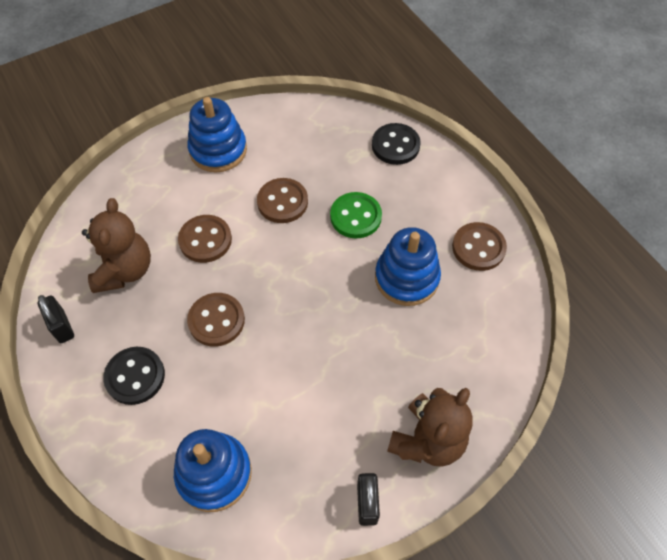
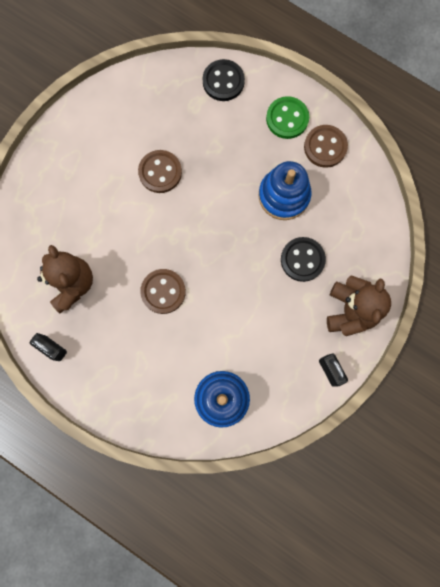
camera: 25 degrees left, 20 degrees up
black button [103,347,165,405] -> black button moved to [281,237,326,282]
brown button [178,215,232,263] -> none
blue stacking toy [187,97,247,172] -> none
green button [330,192,382,238] -> green button moved to [266,96,309,139]

